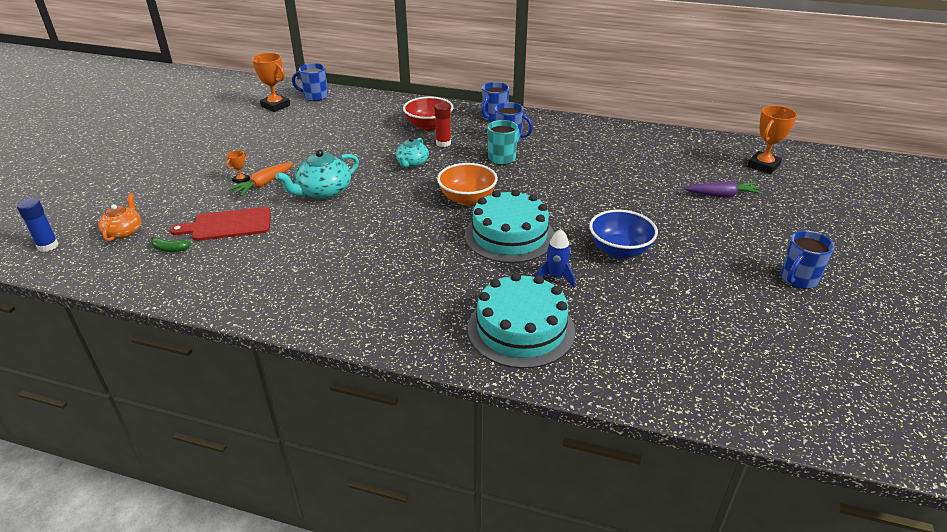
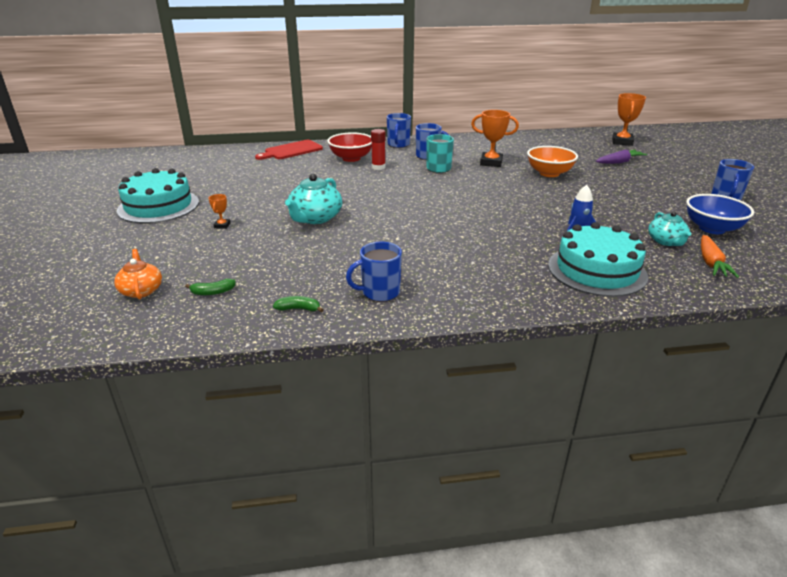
camera: 25 degrees left, 5 degrees down
blue glue stick [17,198,59,252] -> none
red cutting board [169,207,271,241] -> red cutting board moved to [255,140,323,160]
orange carrot [228,163,293,196] -> orange carrot moved to [701,235,739,278]
orange trophy [252,53,290,112] -> orange trophy moved to [471,110,519,167]
blue mug [292,63,328,101] -> blue mug moved to [346,242,402,302]
turquoise teapot [395,137,429,167] -> turquoise teapot moved to [648,211,691,246]
orange bowl [437,163,498,206] -> orange bowl moved to [527,146,578,177]
turquoise cake [465,189,555,263] -> turquoise cake moved to [117,168,199,224]
blue bowl [589,210,658,259] -> blue bowl moved to [686,194,754,234]
none -> green banana [273,296,323,312]

